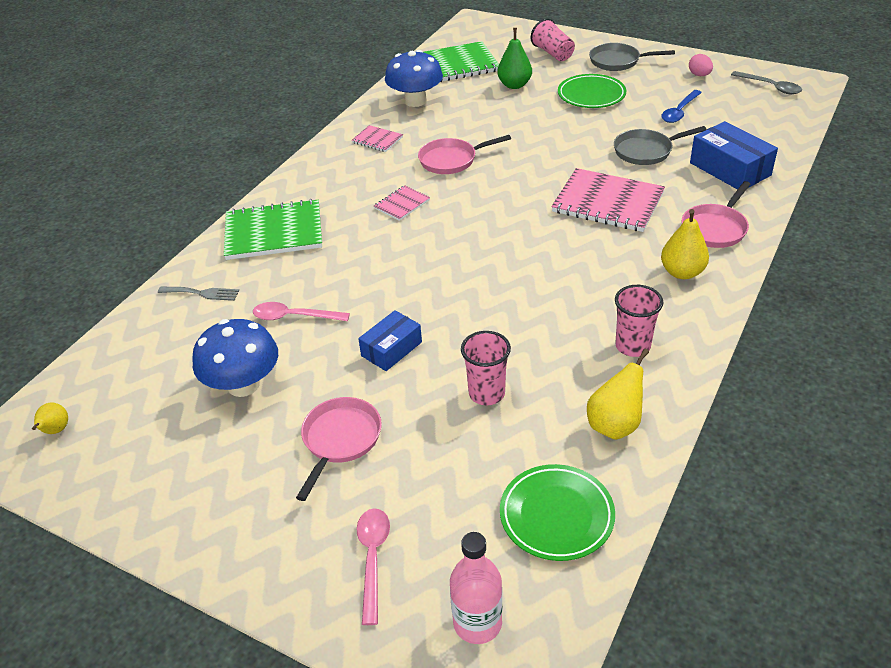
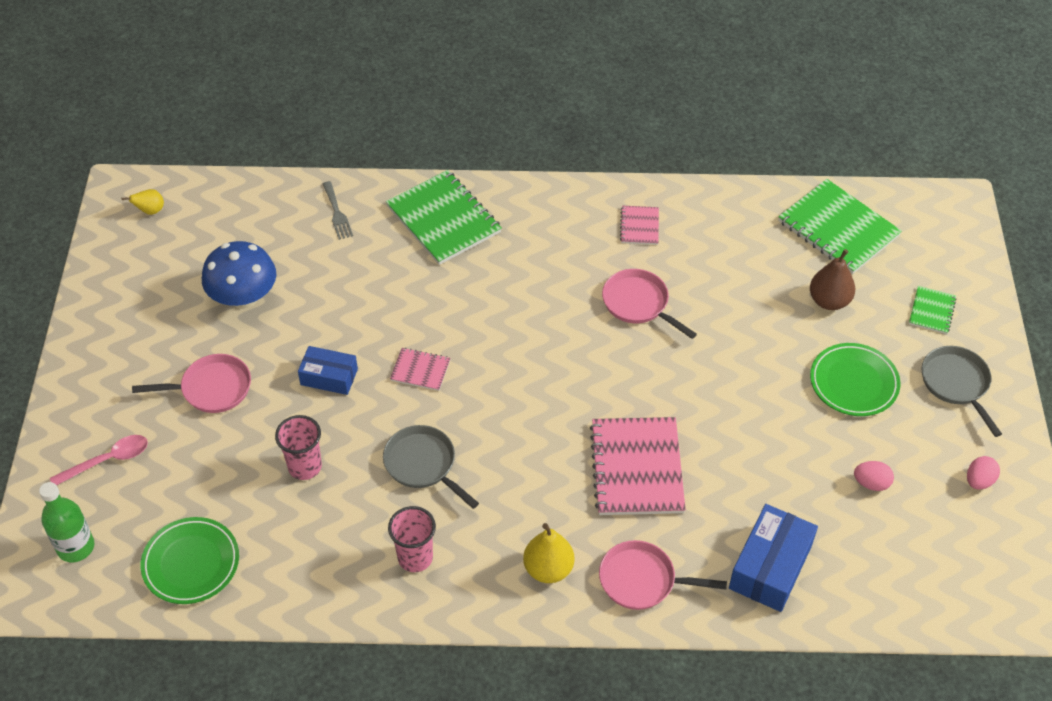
camera: 60 degrees right, 10 degrees up
pink spoon [253,302,350,321] -> none
pink notebook [374,185,430,221] -> pink notebook moved to [390,348,450,391]
blue mushroom [385,50,443,107] -> none
pink bottle [450,532,502,644] -> green bottle [39,482,94,562]
green pear [497,28,532,89] -> brown pear [810,249,855,310]
pink cup [531,18,575,61] -> green notebook [909,286,957,334]
yellow pear [587,349,649,440] -> none
grey pan [614,126,707,165] -> grey pan moved to [383,425,479,509]
blue spoon [661,90,702,123] -> pink egg [854,461,894,491]
grey spoon [731,71,802,94] -> none

